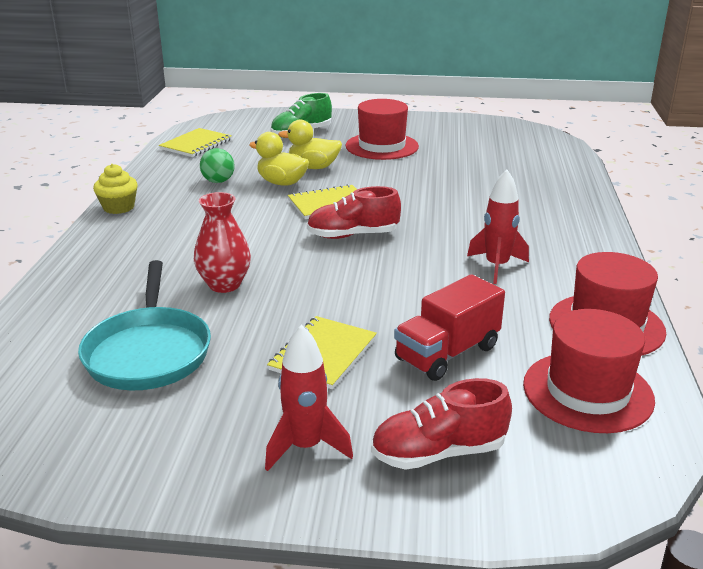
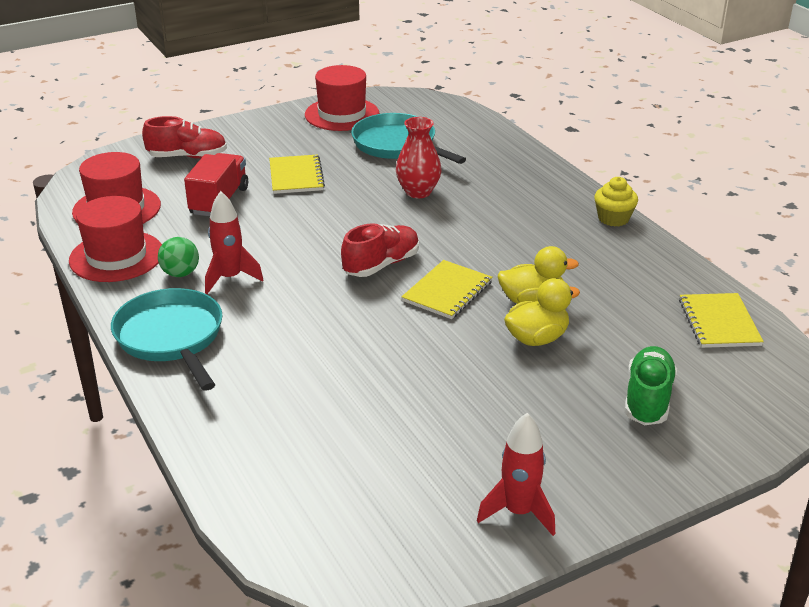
camera: 145 degrees right, 5 degrees up
green ball [200,148,235,183] -> green ball moved to [158,237,199,277]
red rocket [265,324,353,471] -> red rocket moved to [477,413,555,536]
red hat [346,99,419,160] -> red hat moved to [305,65,379,131]
red shoe [371,378,512,470] -> red shoe turned 45 degrees clockwise [142,116,227,159]
none -> turquoise pan [111,288,223,391]

